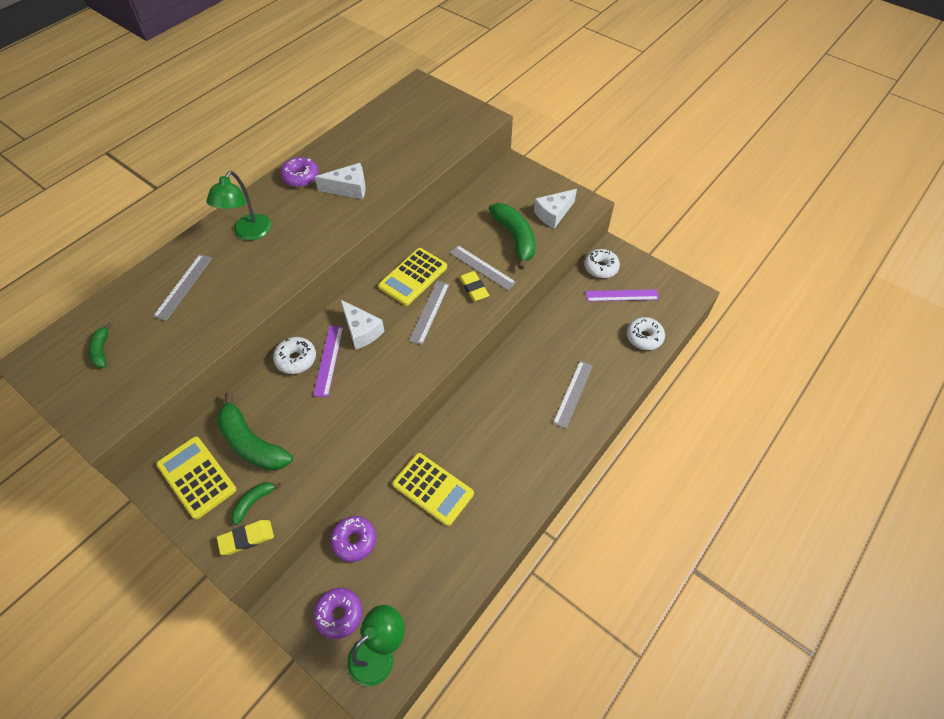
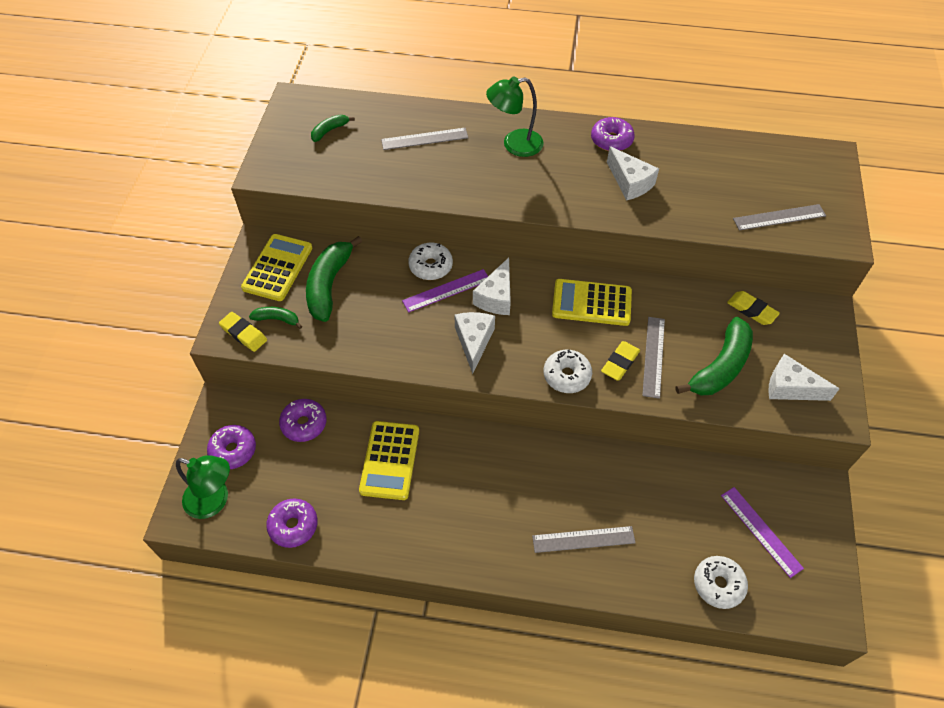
camera: 60 degrees right, 0 degrees up
grey ruler [409,281,450,345] -> grey ruler moved to [733,204,826,231]
white donut [584,249,620,278] -> white donut moved to [544,349,592,393]
none -> purple donut [266,499,318,548]
none -> white cheese [454,312,495,374]
none -> yellow eraser [727,291,780,325]

